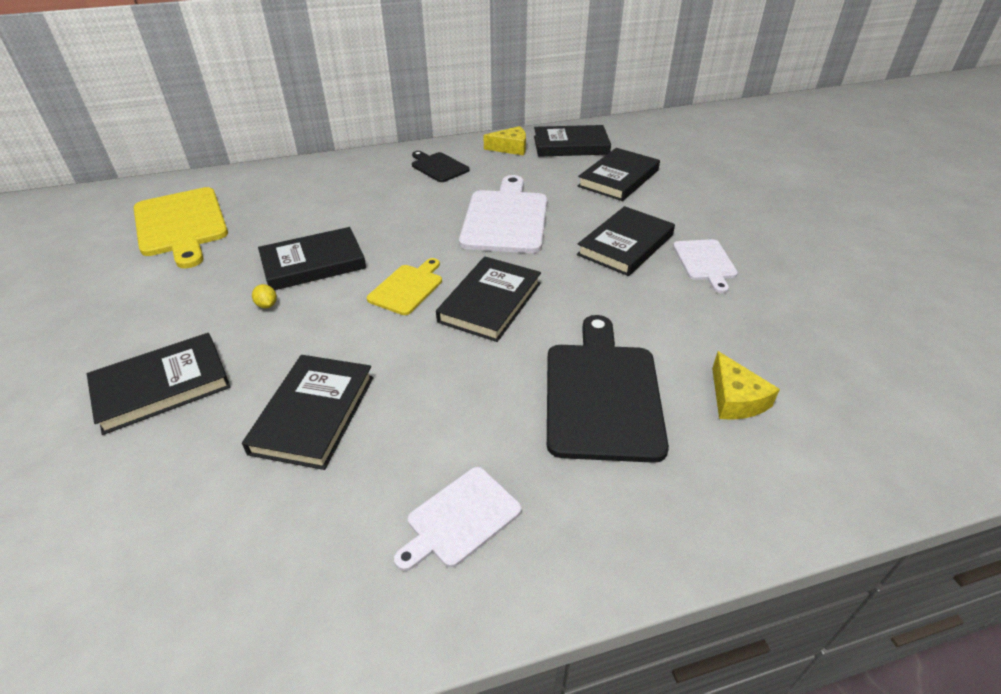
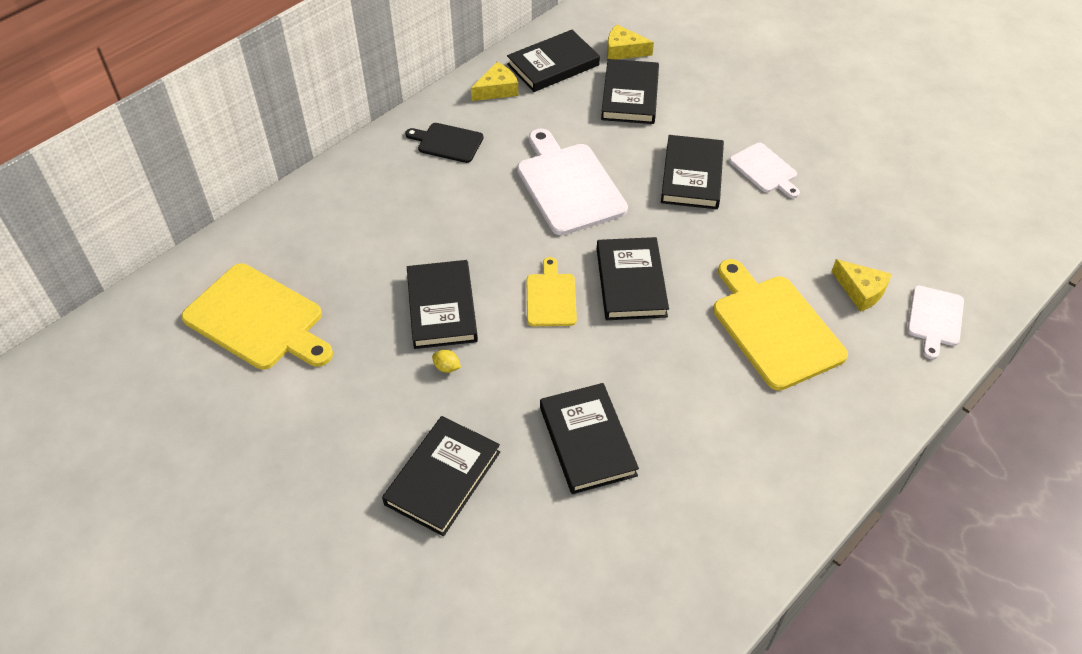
camera: 30 degrees left, 10 degrees up
black book [258,227,366,290] -> black book turned 45 degrees counterclockwise [407,260,478,349]
white cutting board [394,467,522,571] -> white cutting board moved to [907,286,964,359]
black cutting board [547,315,669,463] -> yellow cutting board [713,259,848,391]
none -> yellow cheese [607,25,654,59]

